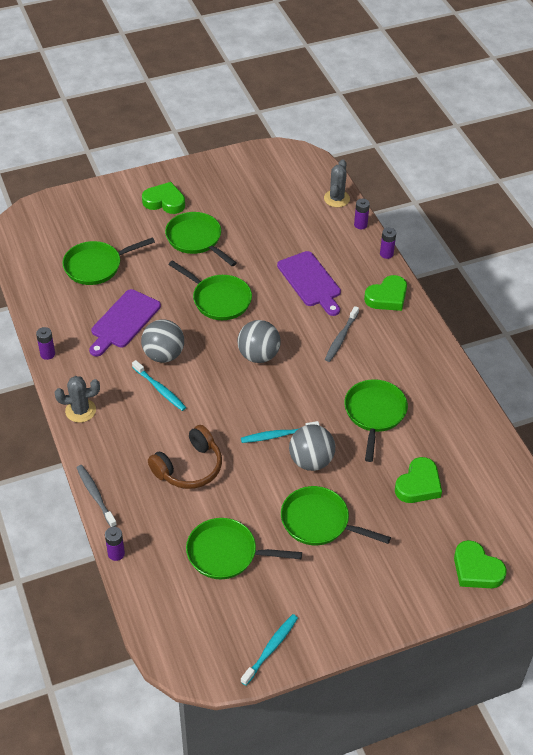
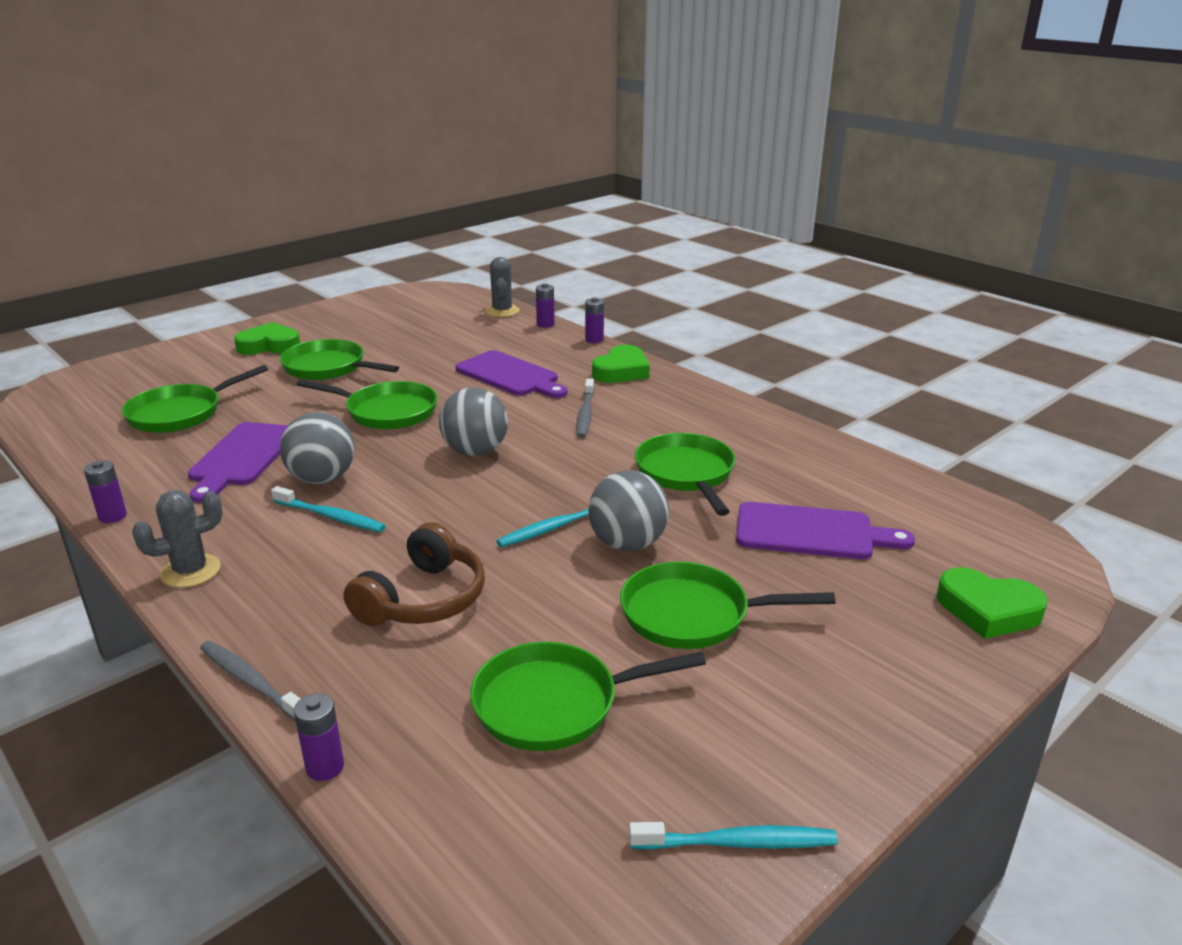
camera: 20 degrees left, 20 degrees down
turquoise toothbrush [241,614,298,686] -> turquoise toothbrush turned 75 degrees clockwise [629,822,838,850]
green heart [395,457,442,503] -> purple cutting board [736,502,915,559]

